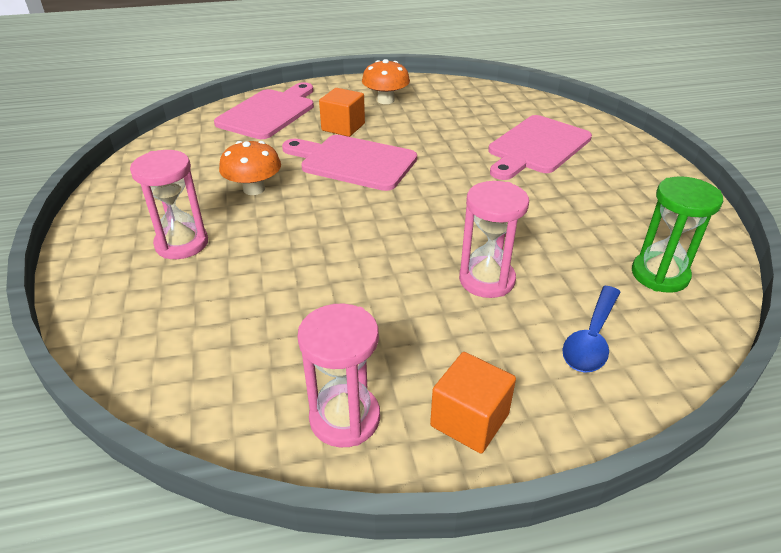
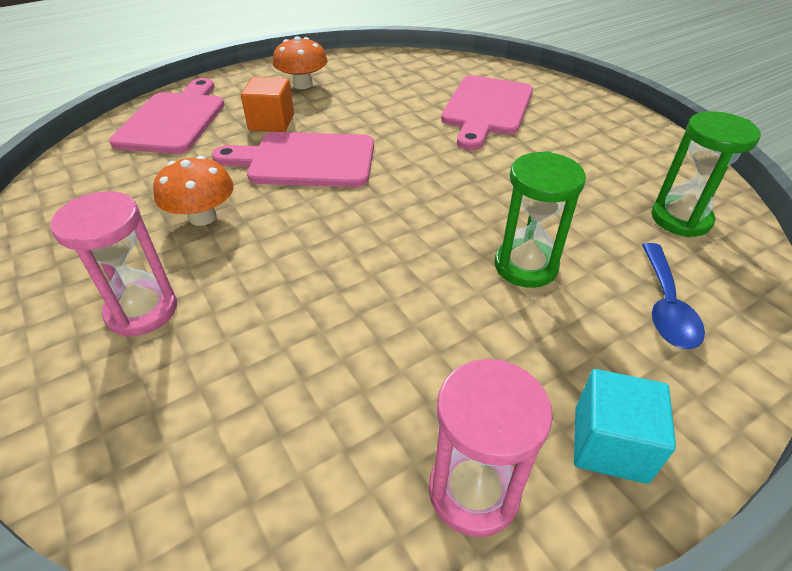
camera: 20 degrees left, 5 degrees up
orange cube [430,352,516,453] -> turquoise cube [574,369,676,484]
pink hourglass [459,181,529,298] -> green hourglass [495,151,586,288]

